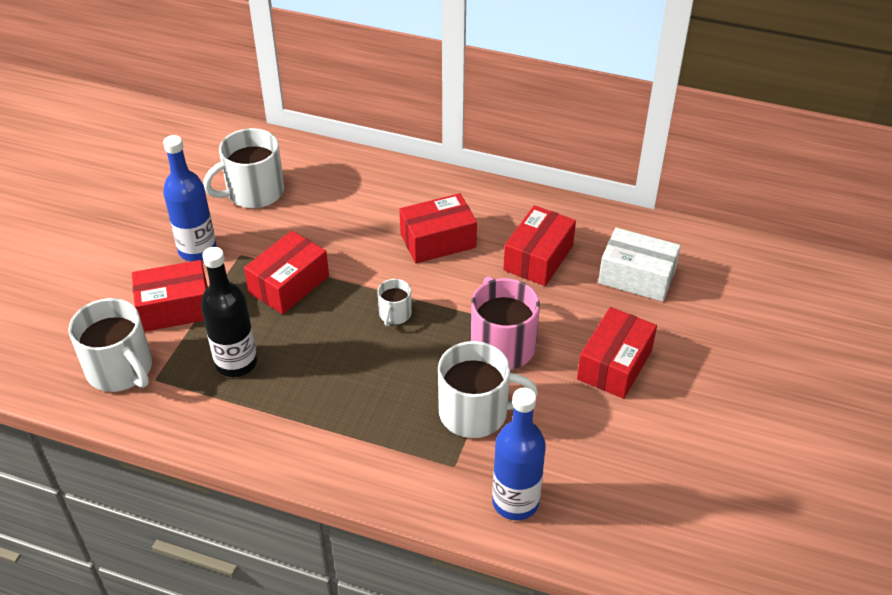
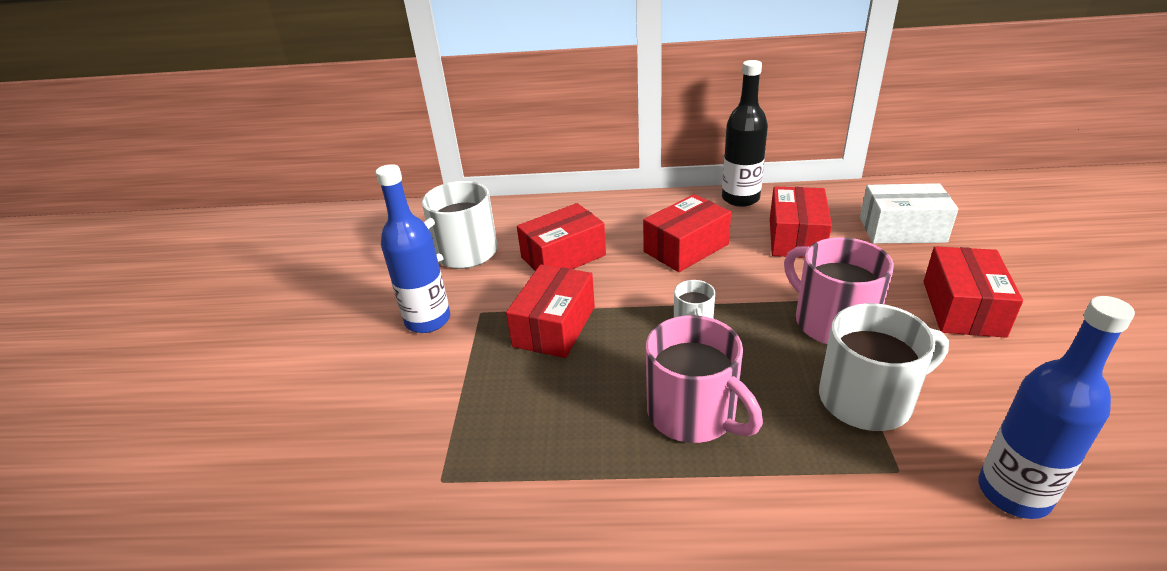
camera: 15 degrees left, 10 degrees down
white mug [69,298,152,392] -> none
red box [132,260,208,332] -> red box moved to [517,203,606,271]
black bottle [201,247,257,377] -> black bottle moved to [722,60,768,207]
none -> pink mug [646,315,763,443]

